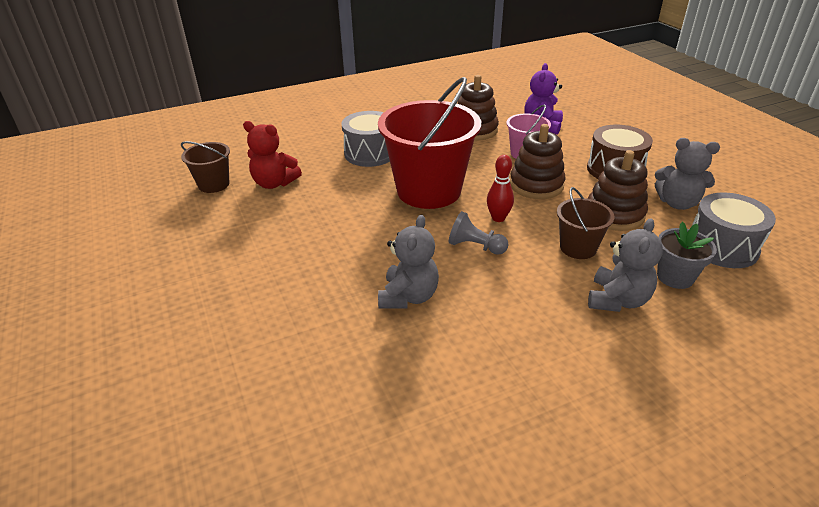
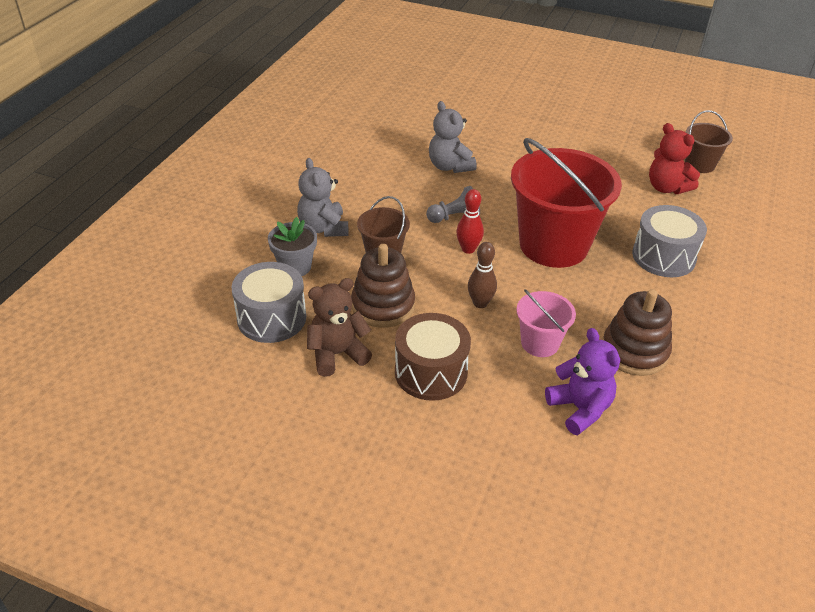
camera: 135 degrees right, 5 degrees up
red teddy bear [243,121,302,189] -> red teddy bear turned 105 degrees counterclockwise [649,123,700,194]
brown stacking toy [510,124,565,199] -> brown bowling pin [468,242,497,308]
grey teddy bear [655,138,720,210] -> brown teddy bear [307,278,372,377]

